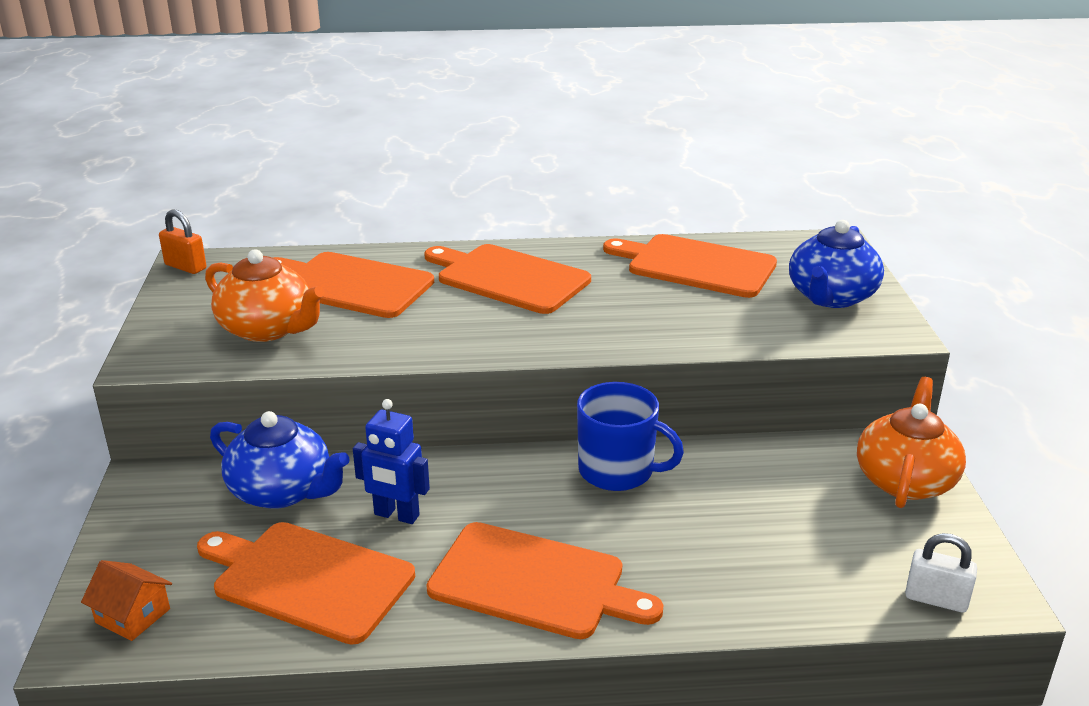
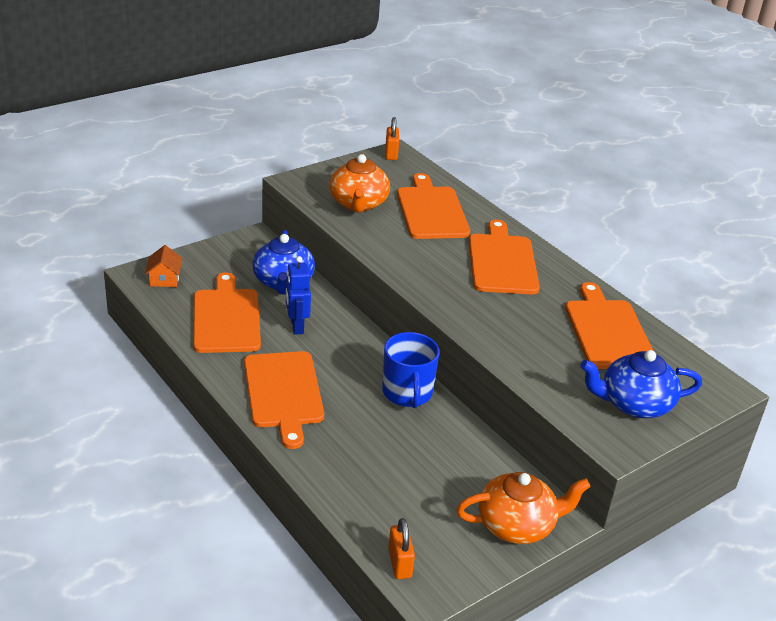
camera: 55 degrees right, 5 degrees up
white padlock [905,533,977,613] -> orange padlock [388,518,415,579]

